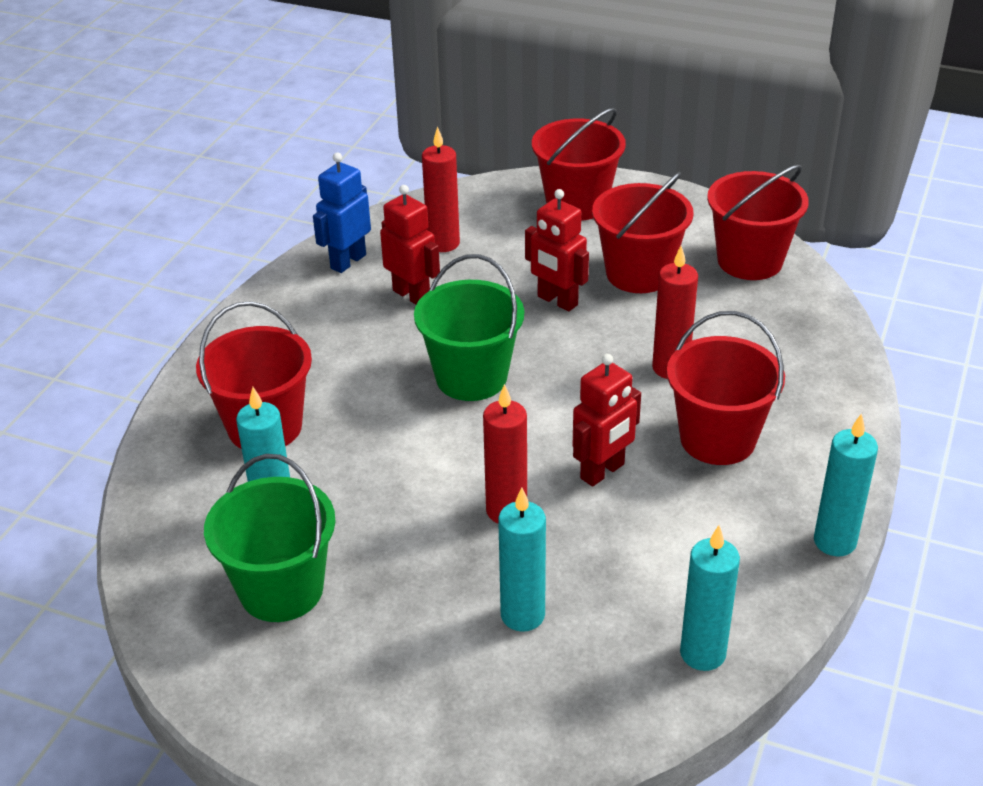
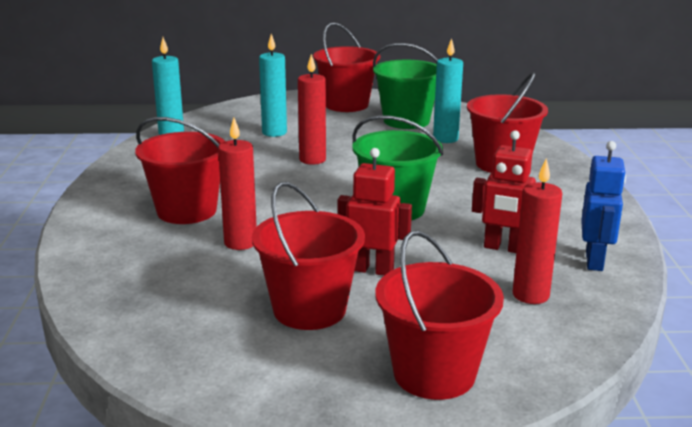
camera: 155 degrees right, 15 degrees down
red robot [573,354,641,487] -> none
red bucket [707,165,809,280] -> red bucket moved to [313,23,380,112]
turquoise candle [814,413,878,556] -> none

